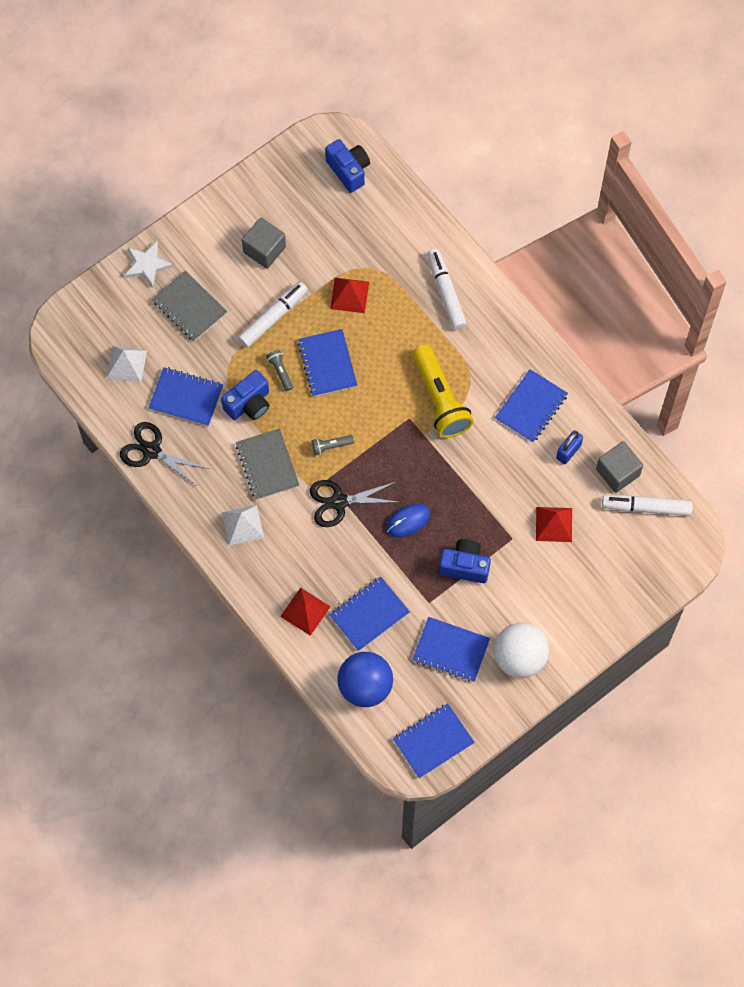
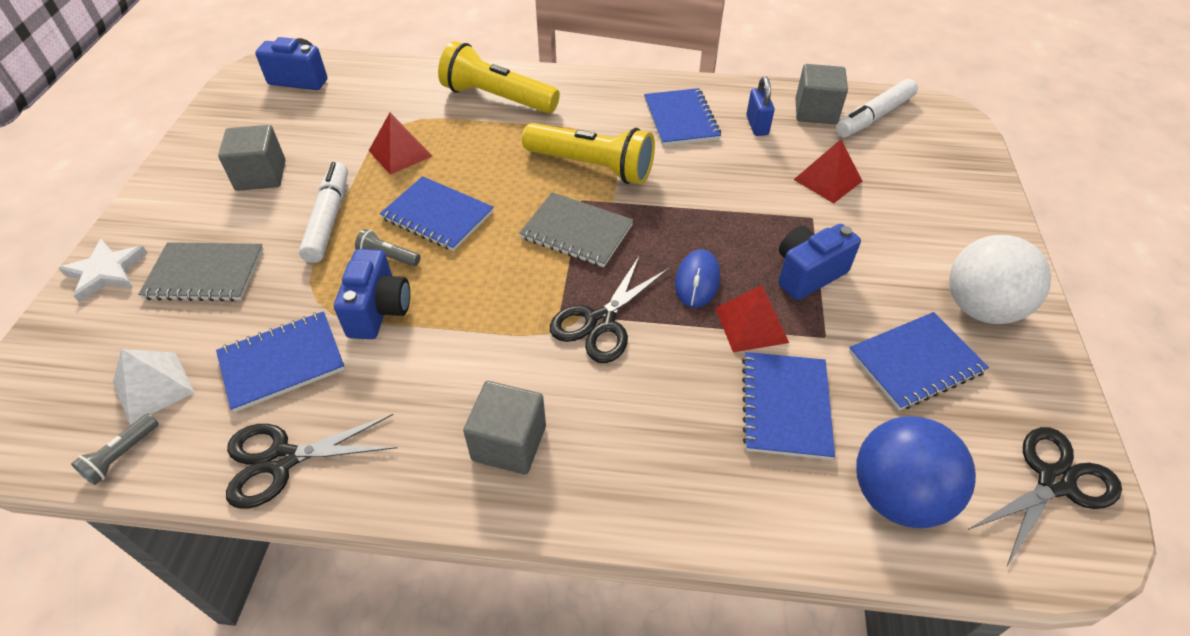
camera: 45 degrees left, 20 degrees down
white pyramid [222,505,264,546] -> grey cube [463,381,546,475]
grey notebook [236,428,299,500] -> grey notebook moved to [519,192,633,267]
red pyramid [280,587,331,636] -> red pyramid moved to [715,285,789,352]
grey flashlight [312,435,354,455] -> grey flashlight moved to [71,414,159,485]
blue notebook [393,703,475,778] -> black scissors [968,427,1122,566]
white marker [427,249,467,330] -> yellow flashlight [438,41,560,113]

